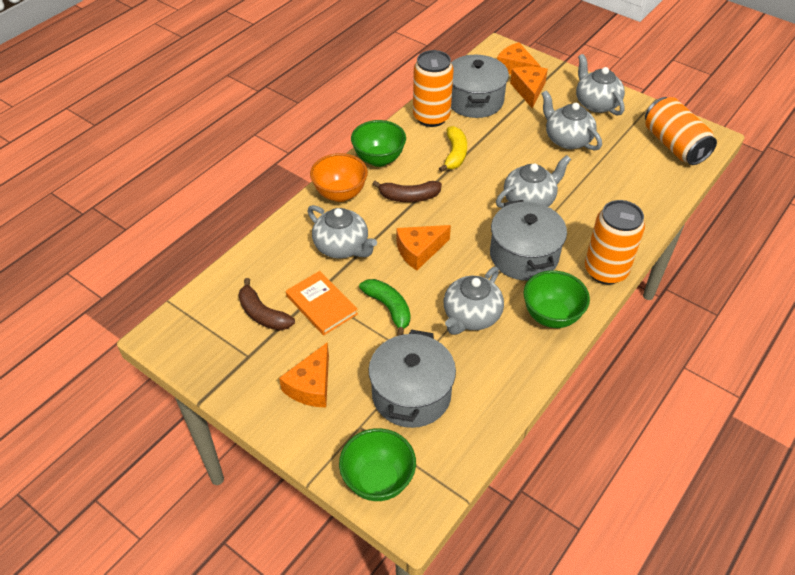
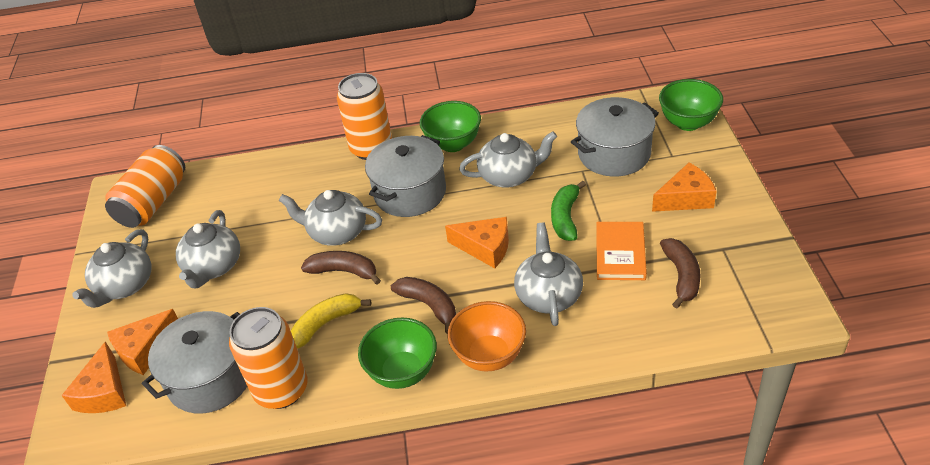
camera: 130 degrees left, 5 degrees down
none -> brown banana [301,251,381,285]

